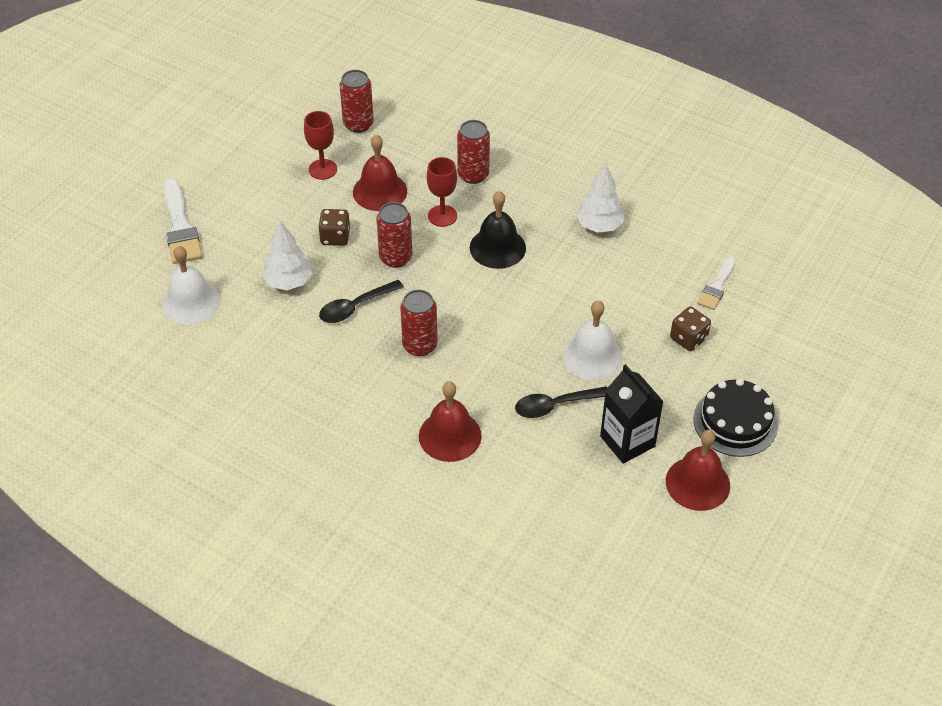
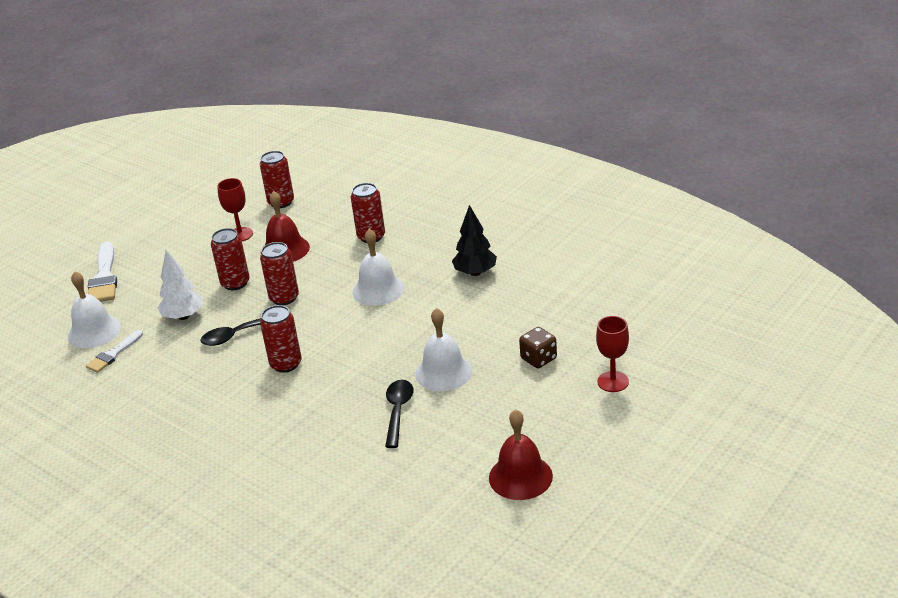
camera: 10 degrees right, 15 degrees down
brown dice [318,209,350,246] -> red can [211,228,250,290]
red bell [419,381,482,462] -> none
red goblet [427,157,457,227] -> red goblet moved to [596,316,629,392]
black bell [470,191,526,269] -> white bell [352,229,404,306]
black spoon [515,387,607,418] -> black spoon turned 105 degrees clockwise [385,380,413,448]
white tree [576,163,624,233] -> black tree [452,205,497,276]
black carton [600,364,664,463] -> none
black cake [693,378,778,457] -> none
white brush [697,257,735,310] -> white brush moved to [86,330,143,373]

